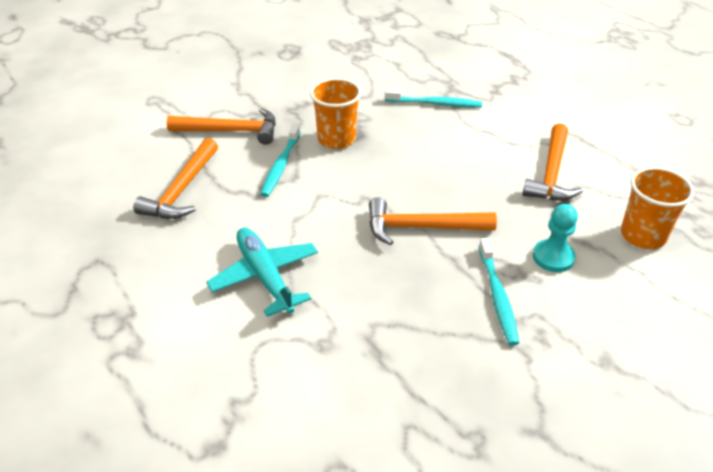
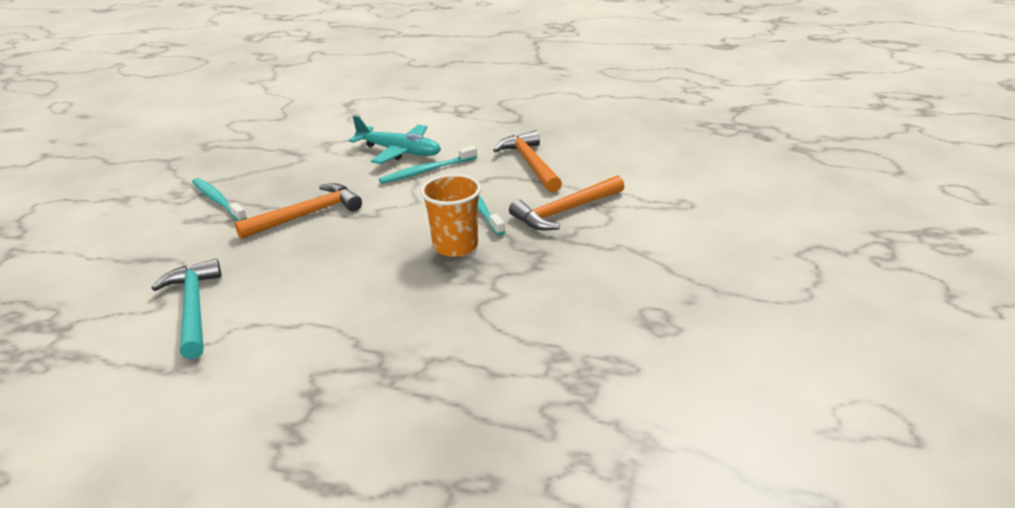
camera: 145 degrees right, 10 degrees down
turquoise toothbrush [385,89,482,108] -> turquoise toothbrush moved to [379,146,477,184]
orange hammer [522,124,583,201] -> turquoise hammer [152,259,221,359]
turquoise pawn [533,204,578,272] -> none
orange cup [621,167,694,249] -> none

